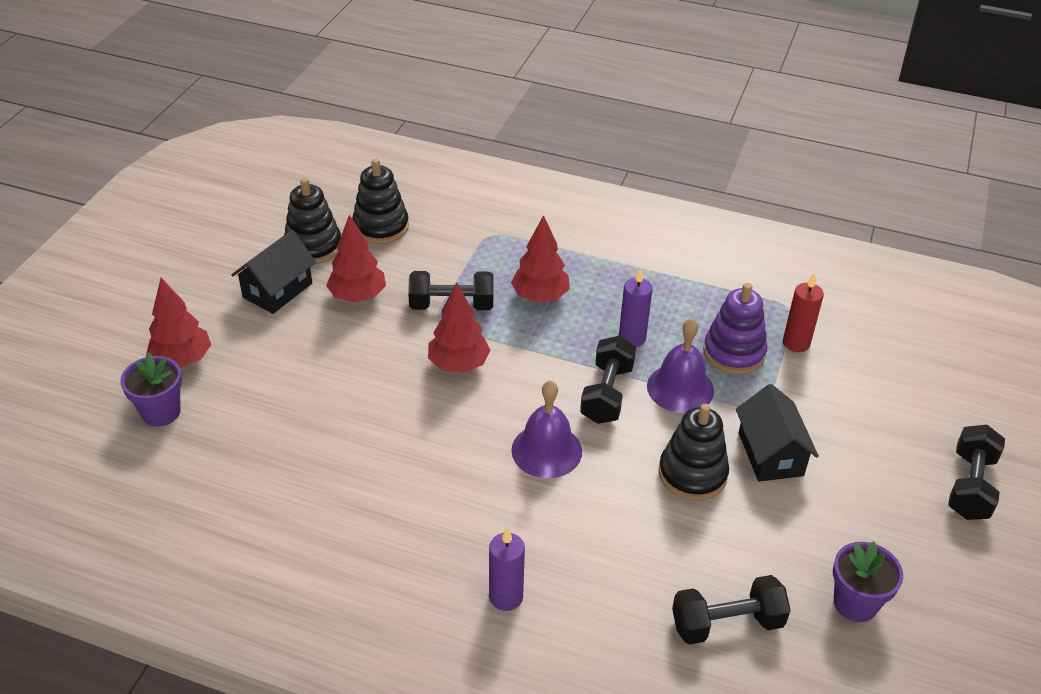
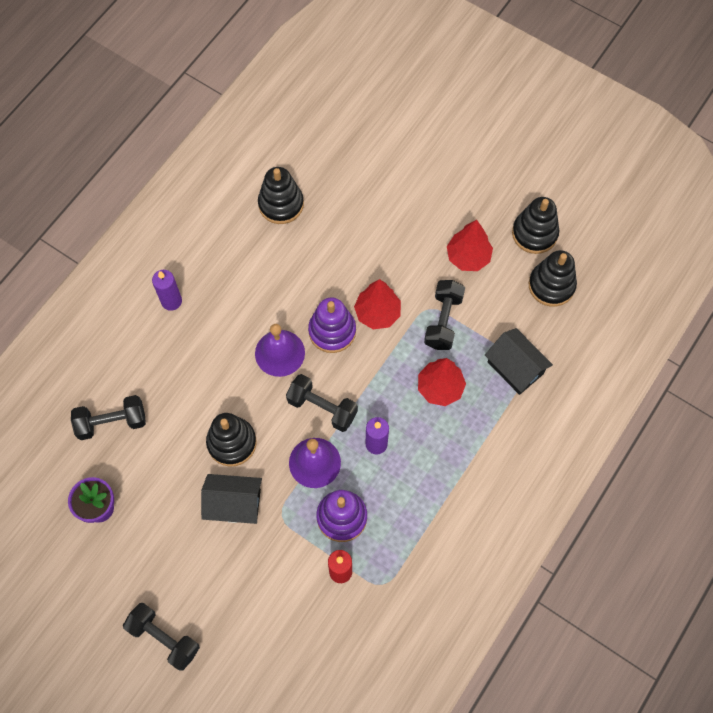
camera: 105 degrees right, 25 degrees up
purple flower pot [120,353,182,427] -> none
red tree [146,278,211,368] -> none
black house [231,230,316,314] -> black house moved to [485,328,553,395]
black dumbbell [672,575,791,645] -> black dumbbell turned 75 degrees clockwise [71,395,146,440]
none -> black stacking toy [258,167,304,224]
none -> purple stacking toy [308,297,356,353]

